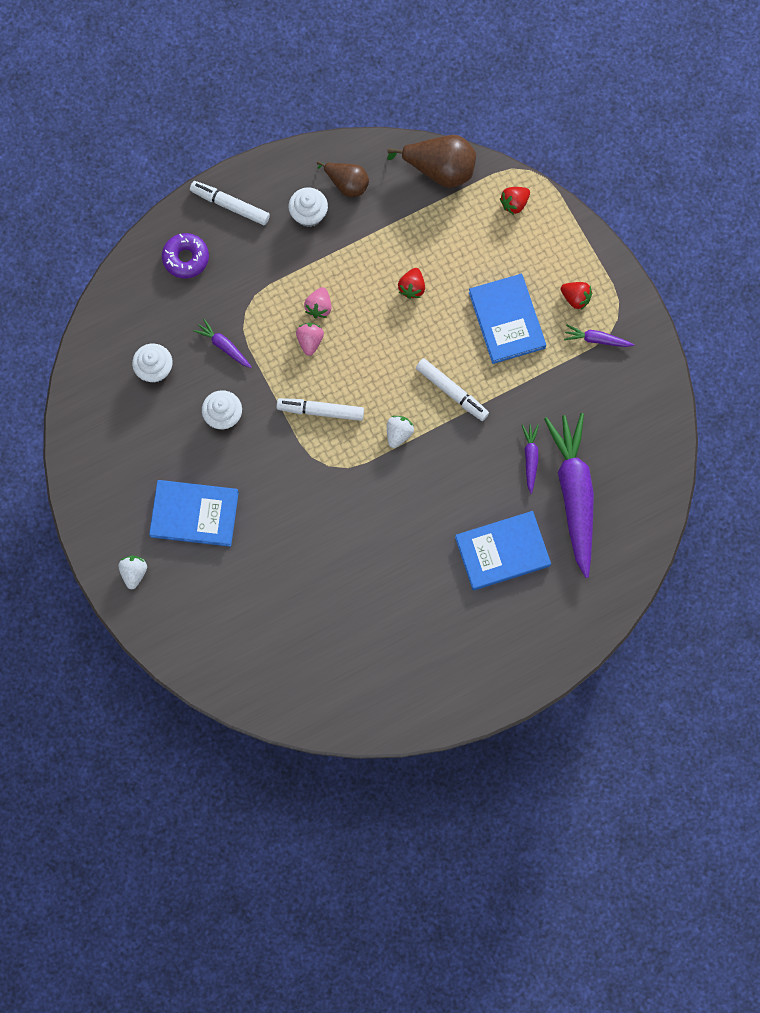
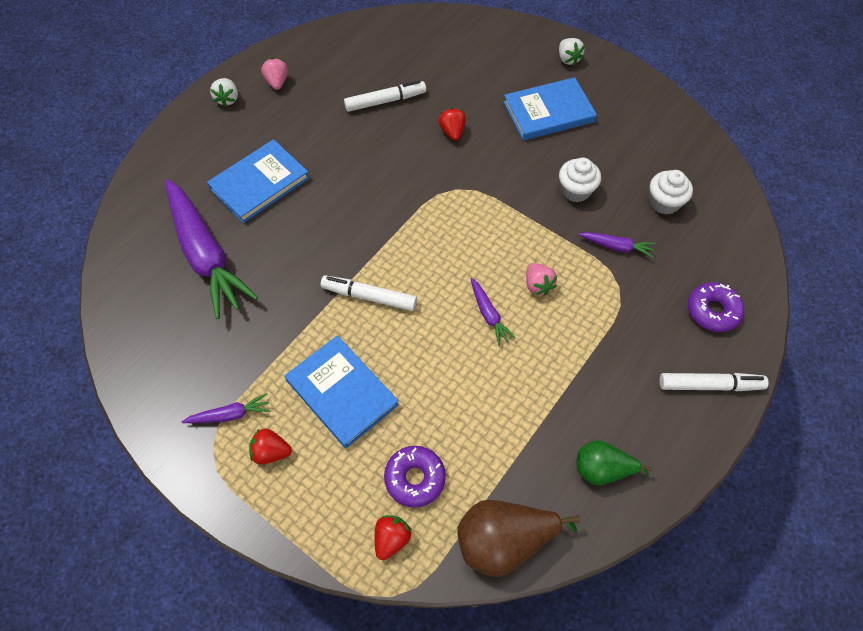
camera: 155 degrees right, 15 degrees down
white marker [277,398,364,421] -> white marker moved to [344,81,426,112]
white cupcake [289,187,328,227] -> none
pink strawberry [304,287,331,318] -> pink strawberry moved to [261,58,288,90]
brown pear [317,161,369,197] -> green pear [577,440,653,485]
white strawberry [387,416,414,448] -> white strawberry moved to [210,78,238,107]
red strawberry [398,268,425,299] -> red strawberry moved to [438,108,466,141]
purple carrot [522,424,539,494] -> purple carrot moved to [470,278,516,346]
none -> purple donut [384,446,446,508]

